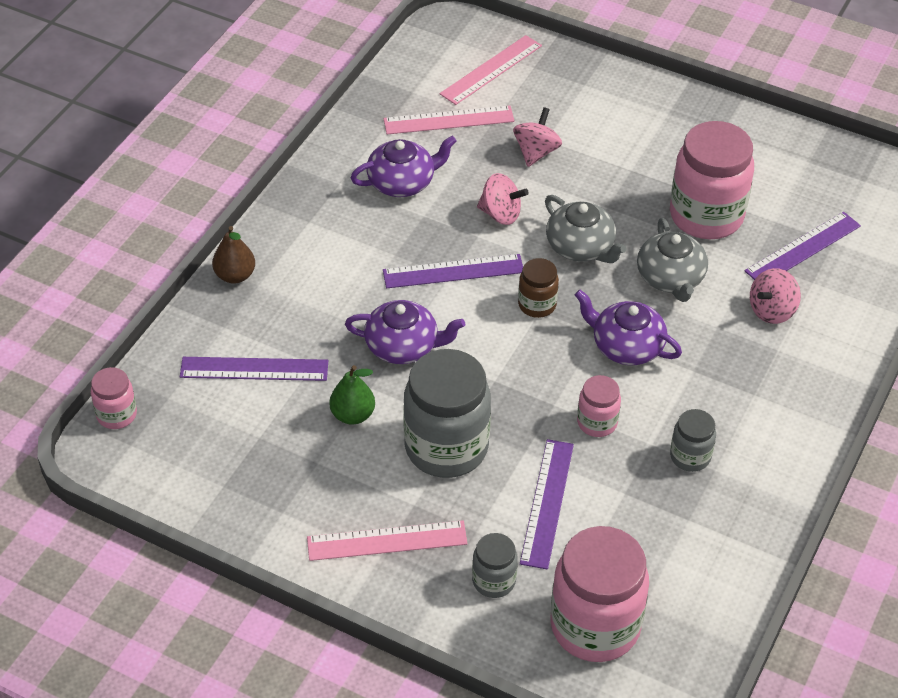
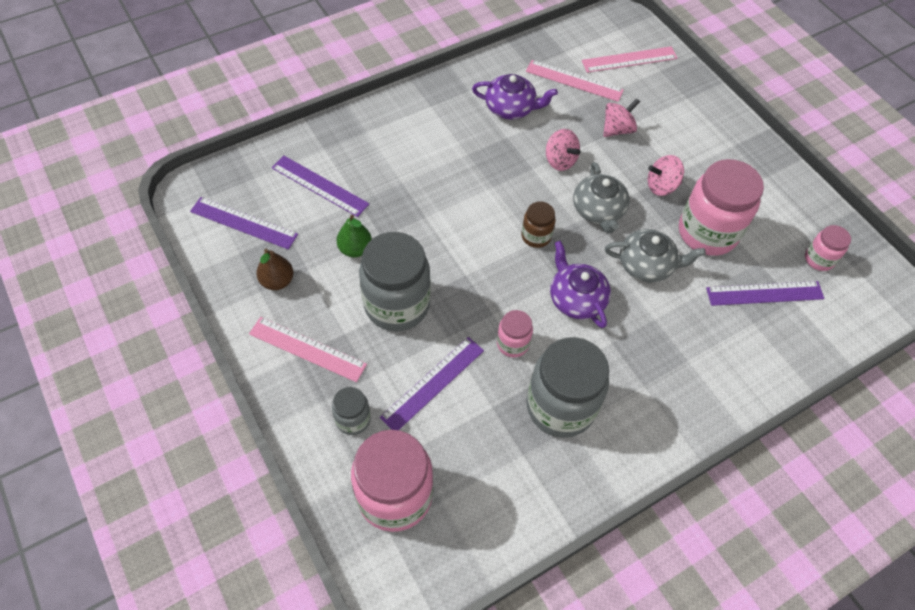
camera: 30 degrees right, 10 degrees up
pink jar [91,367,137,429] -> pink jar moved to [805,225,851,271]
brown pear [212,226,255,284] -> brown pear moved to [256,248,294,290]
purple teapot [345,300,465,364] -> none
purple ruler [383,254,523,288] -> purple ruler moved to [190,197,298,250]
grey teapot [637,218,708,302] -> grey teapot turned 105 degrees counterclockwise [605,229,706,283]
grey jar [670,409,716,472] -> grey jar [527,337,609,438], size x2.03
pink spinning top [750,268,801,324] -> pink spinning top moved to [648,155,684,196]

